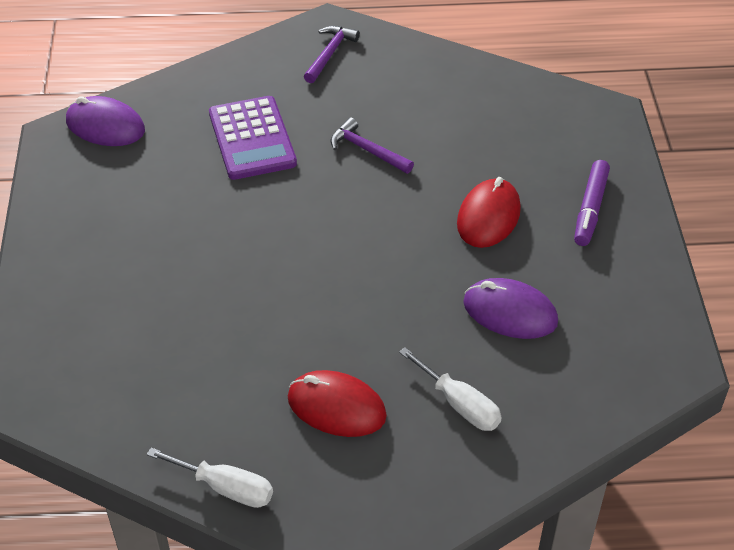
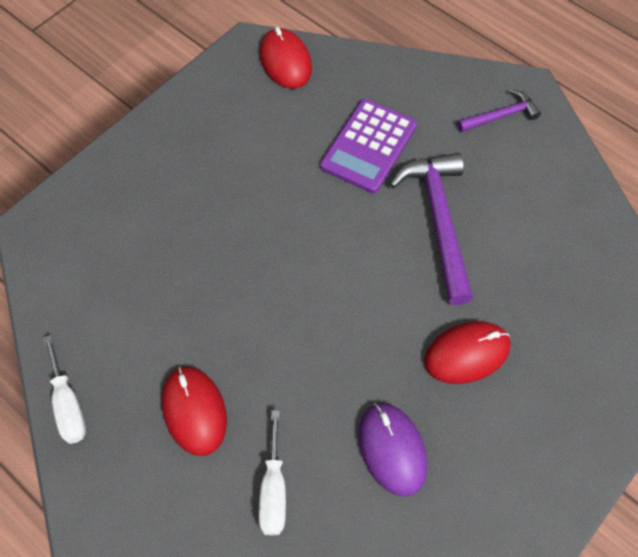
camera: 45 degrees right, 15 degrees up
purple mouse [66,96,145,146] -> red mouse [260,27,312,89]
purple hammer [331,118,414,174] -> purple hammer [390,153,473,305], size x1.84
purple marker [574,160,610,246] -> none

